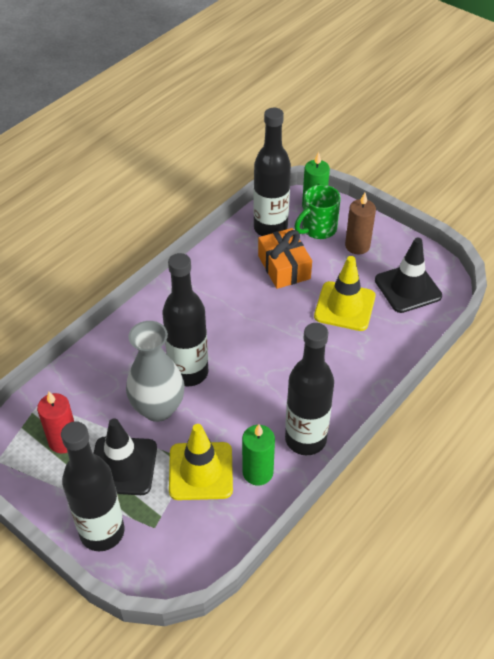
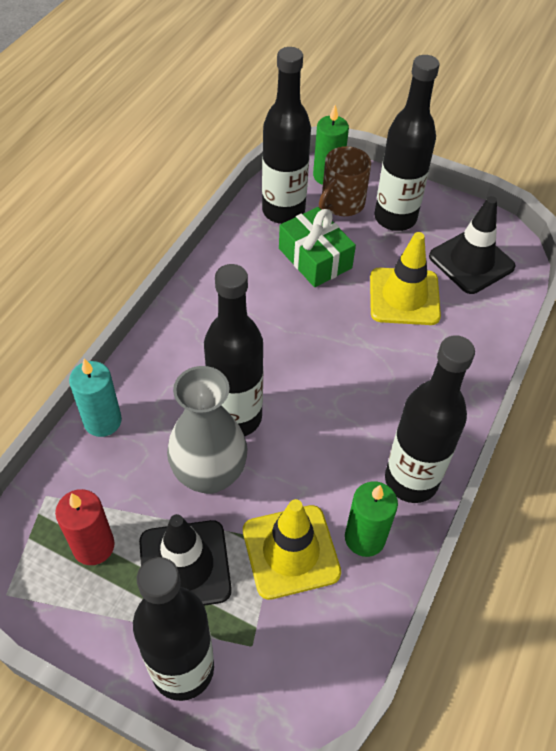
camera: 15 degrees left, 5 degrees up
orange gift [258,228,312,289] -> green gift [279,207,356,287]
green mug [294,185,341,239] -> brown mug [319,146,371,216]
brown candle [345,193,376,254] -> black bottle [374,55,440,231]
none -> turquoise candle [69,358,122,437]

